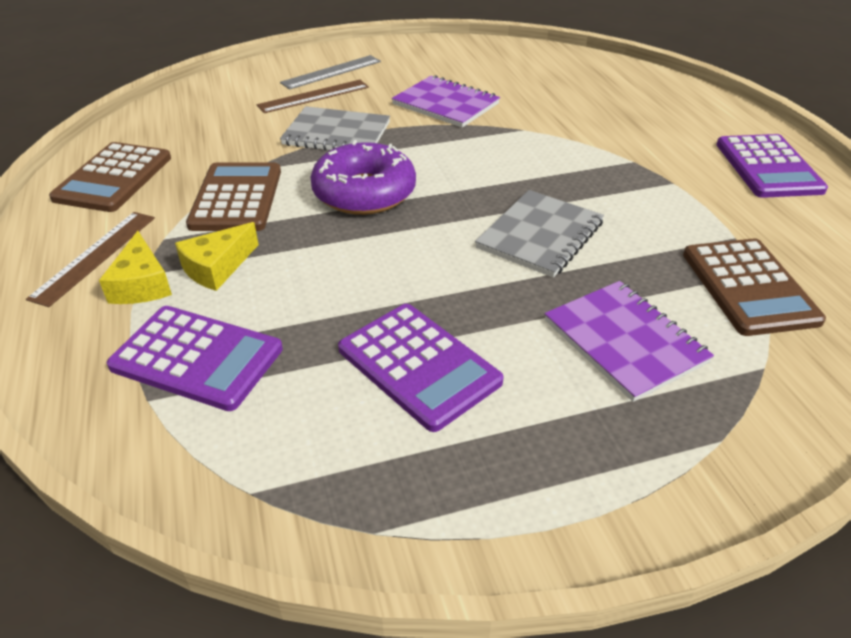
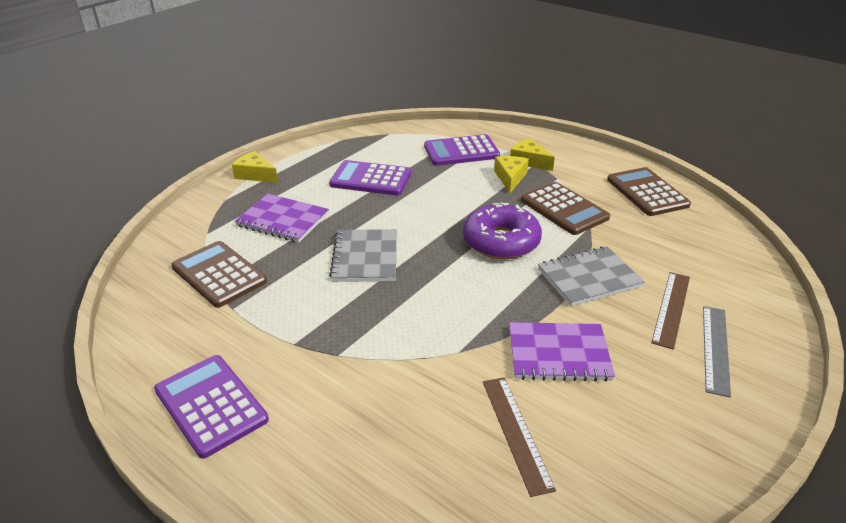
camera: 145 degrees right, 5 degrees down
brown ruler [26,212,155,307] -> brown ruler moved to [483,377,556,497]
none -> yellow cheese [232,151,278,183]

